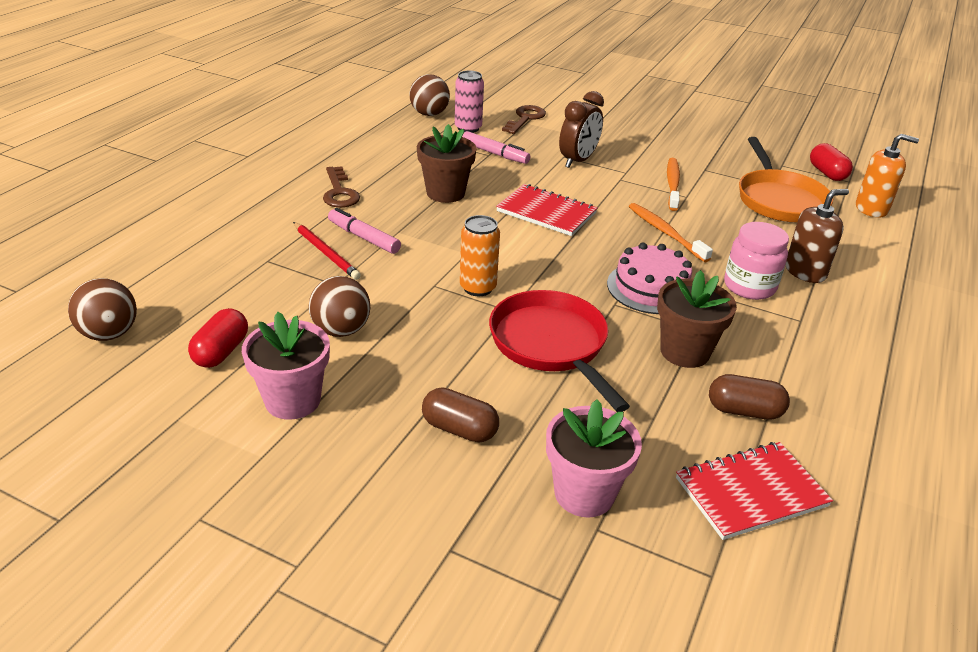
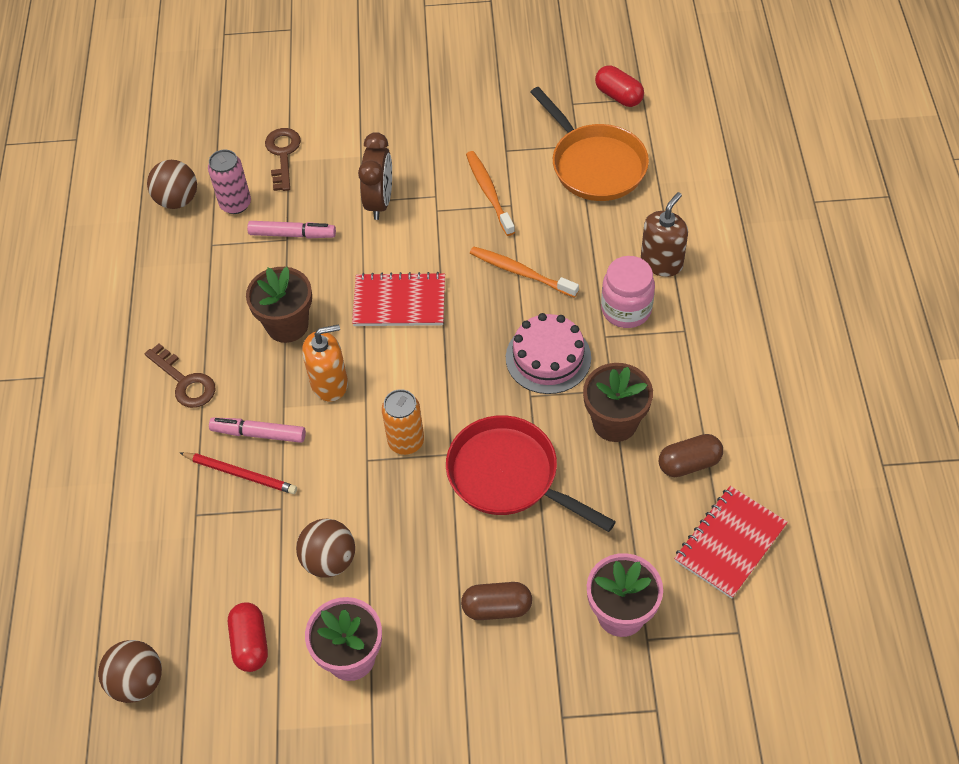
camera: 25 degrees left, 20 degrees up
orange soap dispenser [856,134,919,218] -> orange soap dispenser moved to [302,324,348,402]

